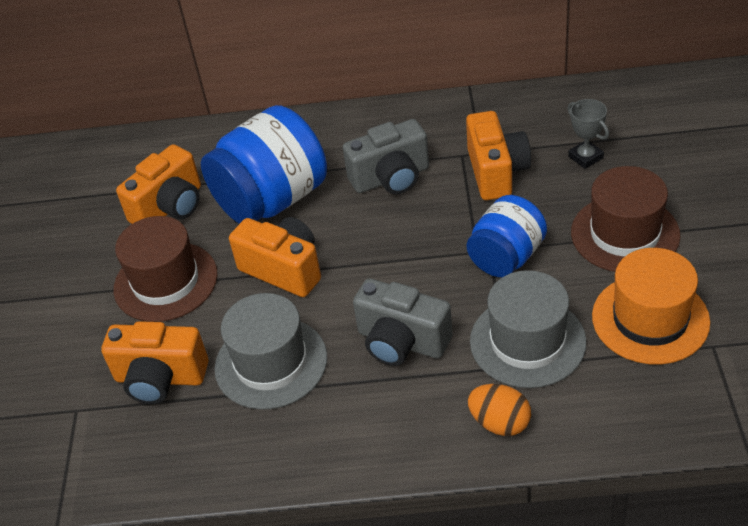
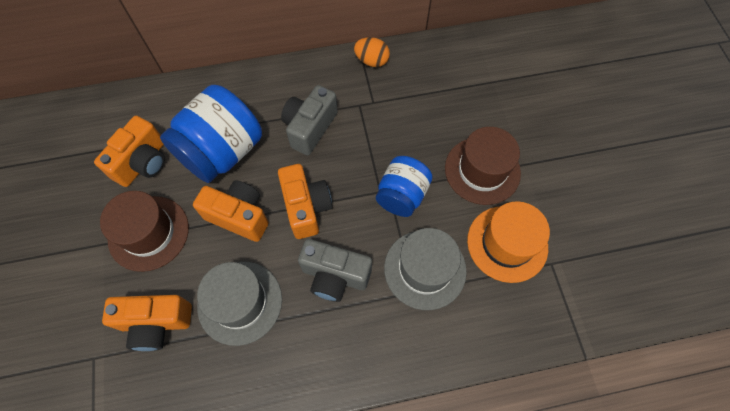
camera: 15 degrees left, 20 degrees up
grey camera [343,119,429,194] -> grey camera turned 150 degrees clockwise [281,85,338,155]
orange camera [466,111,531,200] -> orange camera moved to [278,164,332,239]
orange egg [467,384,531,436] -> orange egg moved to [354,37,390,67]
grey trophy [567,99,609,169] -> none

